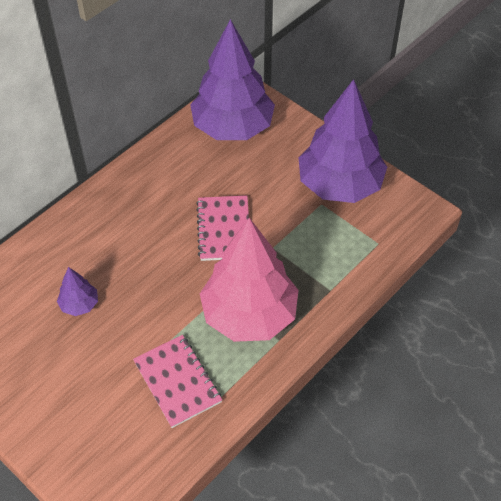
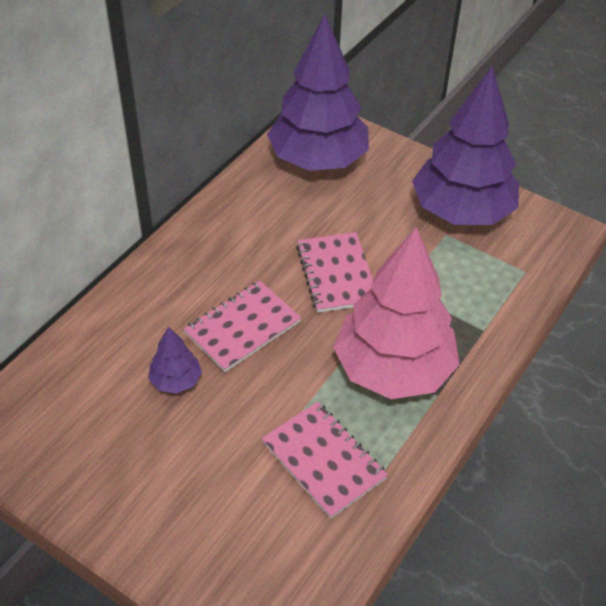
camera: 10 degrees left, 5 degrees down
none -> pink notebook [183,280,302,372]

